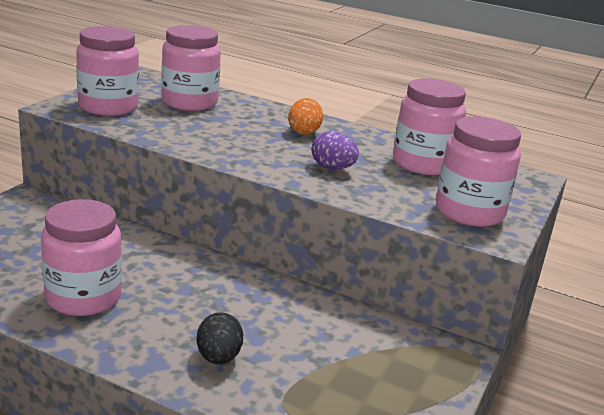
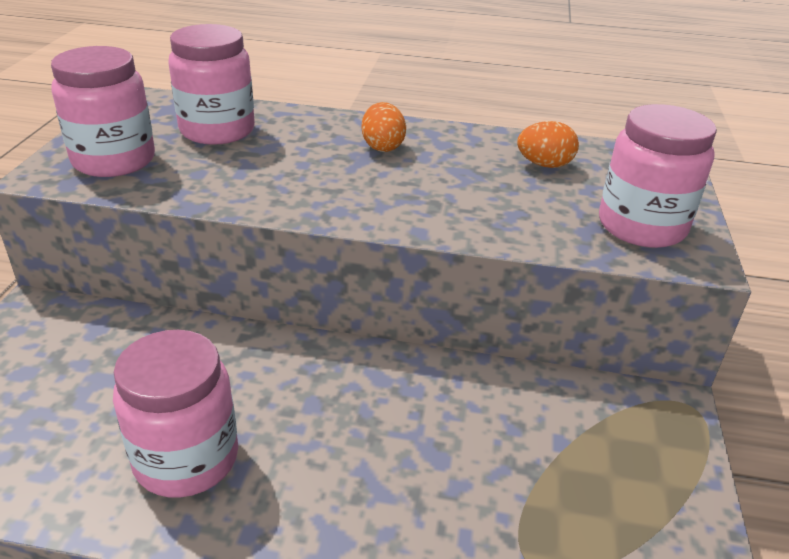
camera: 15 degrees left, 10 degrees up
black egg [196,313,243,364] -> none
purple egg [311,131,359,170] -> none
pink jar [393,78,466,175] -> orange egg [517,121,579,168]

